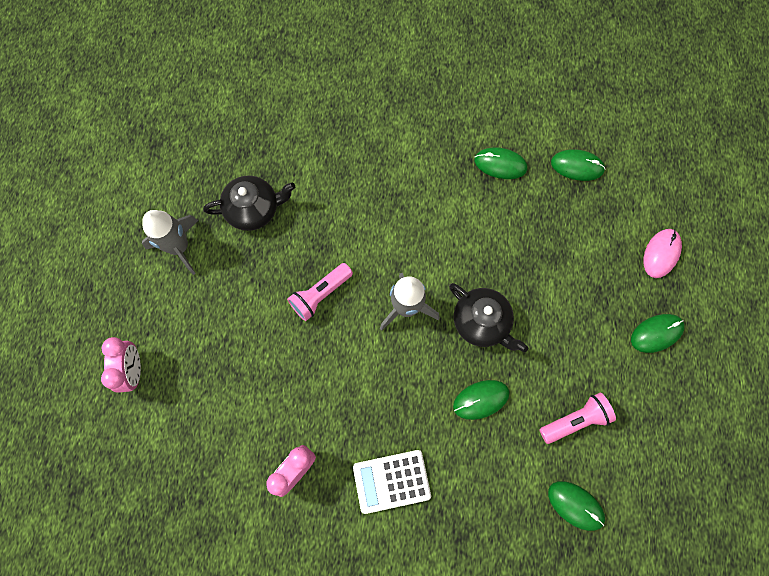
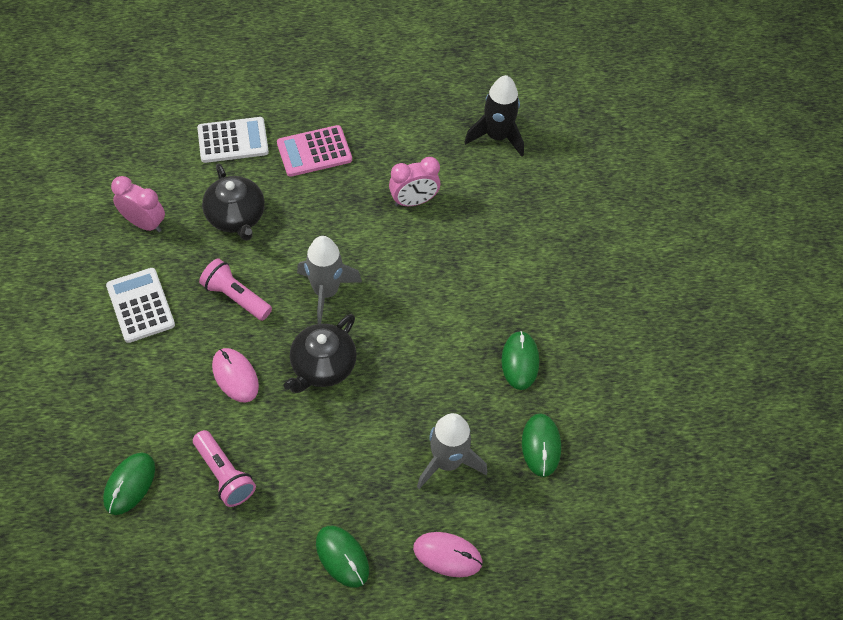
camera: 75 degrees right, 15 degrees down
pink clock [101,337,141,393] -> pink clock moved to [389,157,440,206]
grey rocket [142,210,199,275] -> grey rocket moved to [417,413,487,489]
black teapot [203,175,295,231] -> black teapot moved to [202,164,265,241]
pink flashlight [287,263,353,321] -> pink flashlight moved to [199,258,272,321]
green mouse [453,380,509,420] -> pink mouse [212,348,259,402]
none -> white calculator [197,117,269,163]
none -> pink calculator [277,125,352,177]
none -> black rocket [464,75,524,157]

